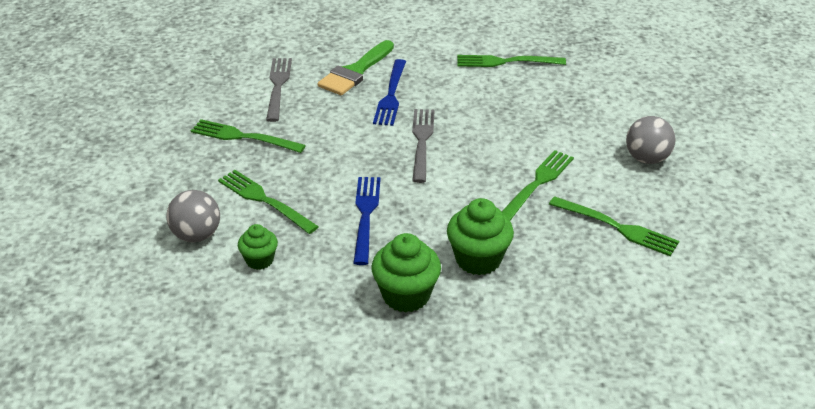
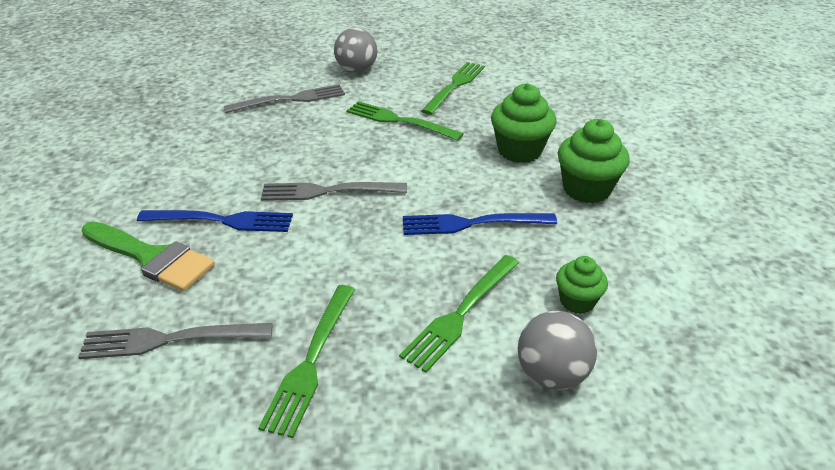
camera: 95 degrees left, 0 degrees up
green fork [457,55,566,67] -> none
none -> grey fork [224,84,345,113]

